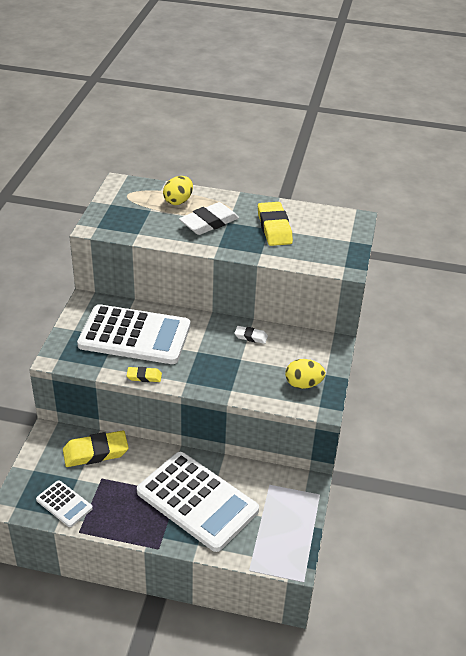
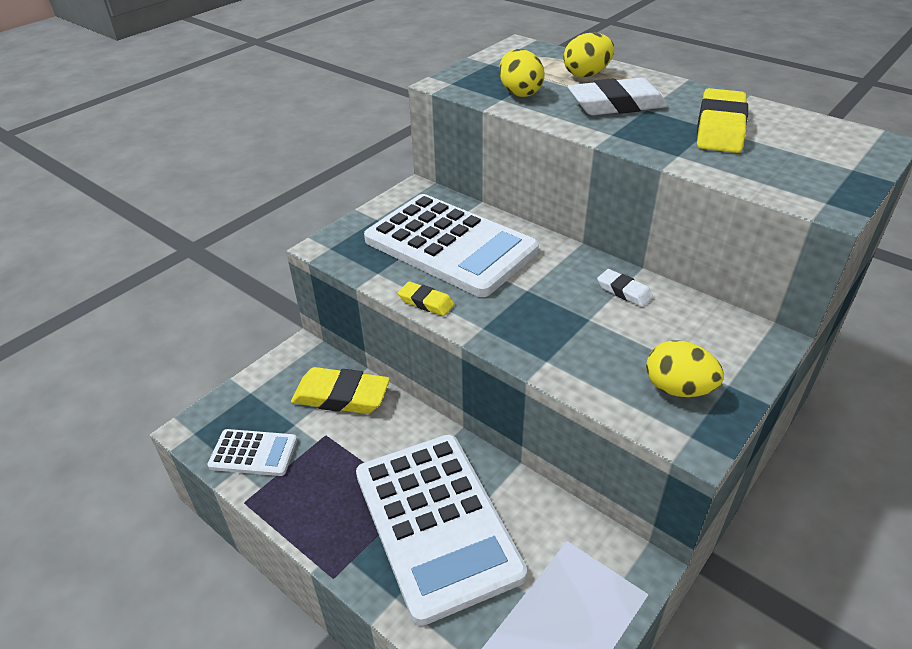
camera: 30 degrees right, 0 degrees up
white calculator [36,480,93,527] -> white calculator turned 60 degrees counterclockwise [207,429,297,476]
none -> yellow egg [499,49,545,97]

